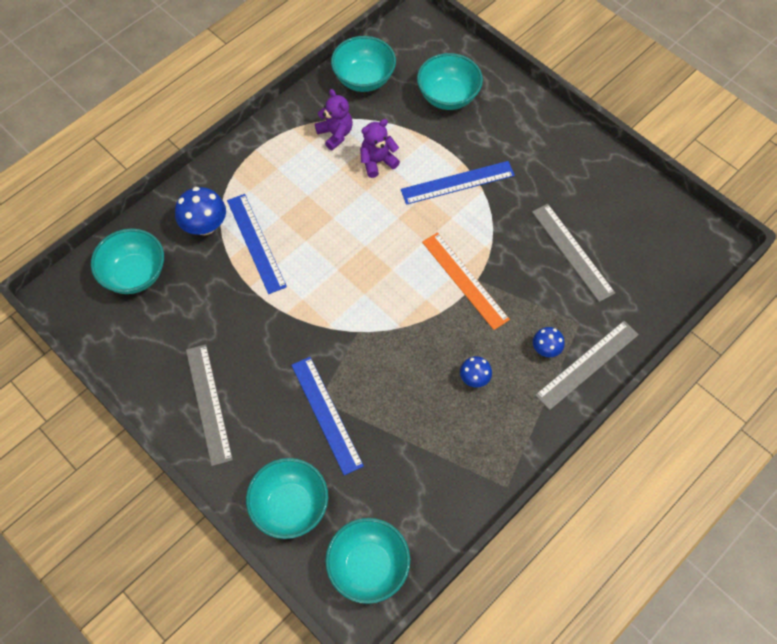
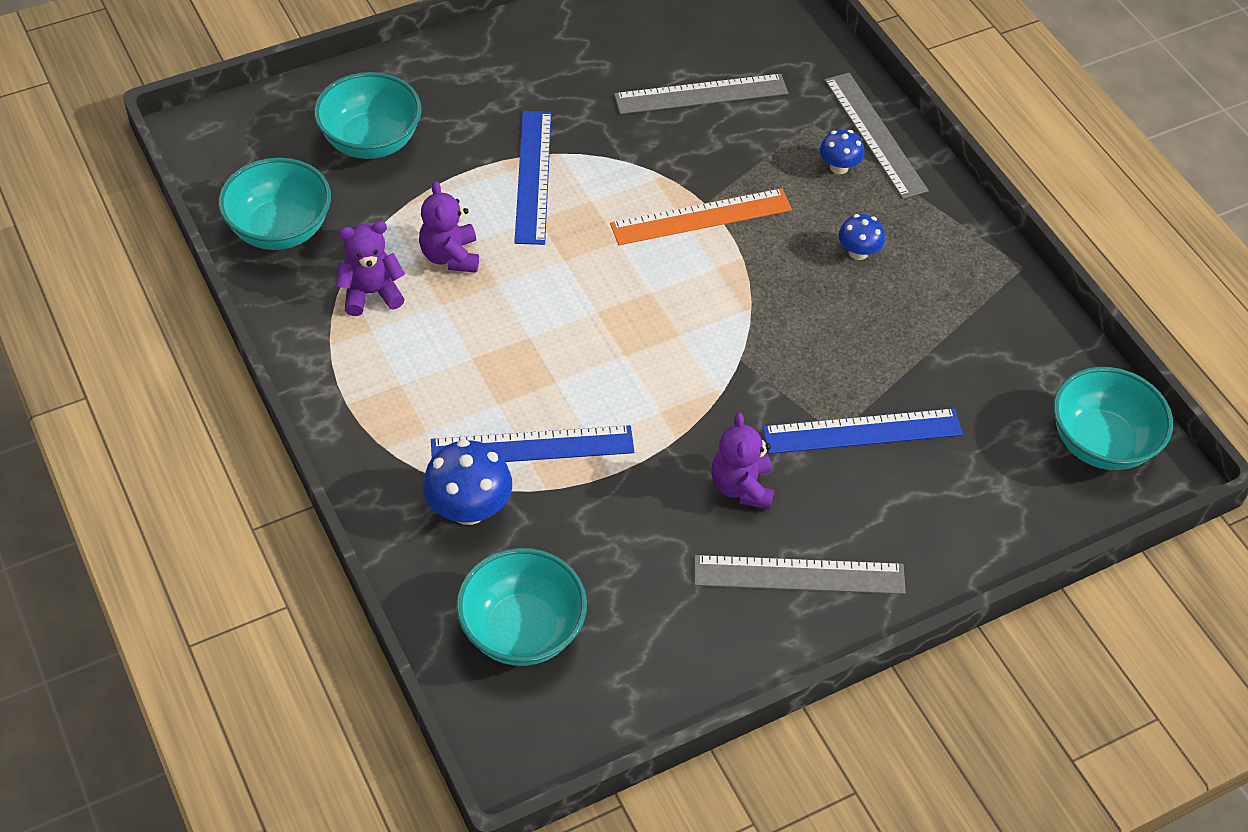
camera: 75 degrees left, 10 degrees down
turquoise bowl [246,458,328,539] -> none
none -> purple teddy bear [711,413,774,510]

